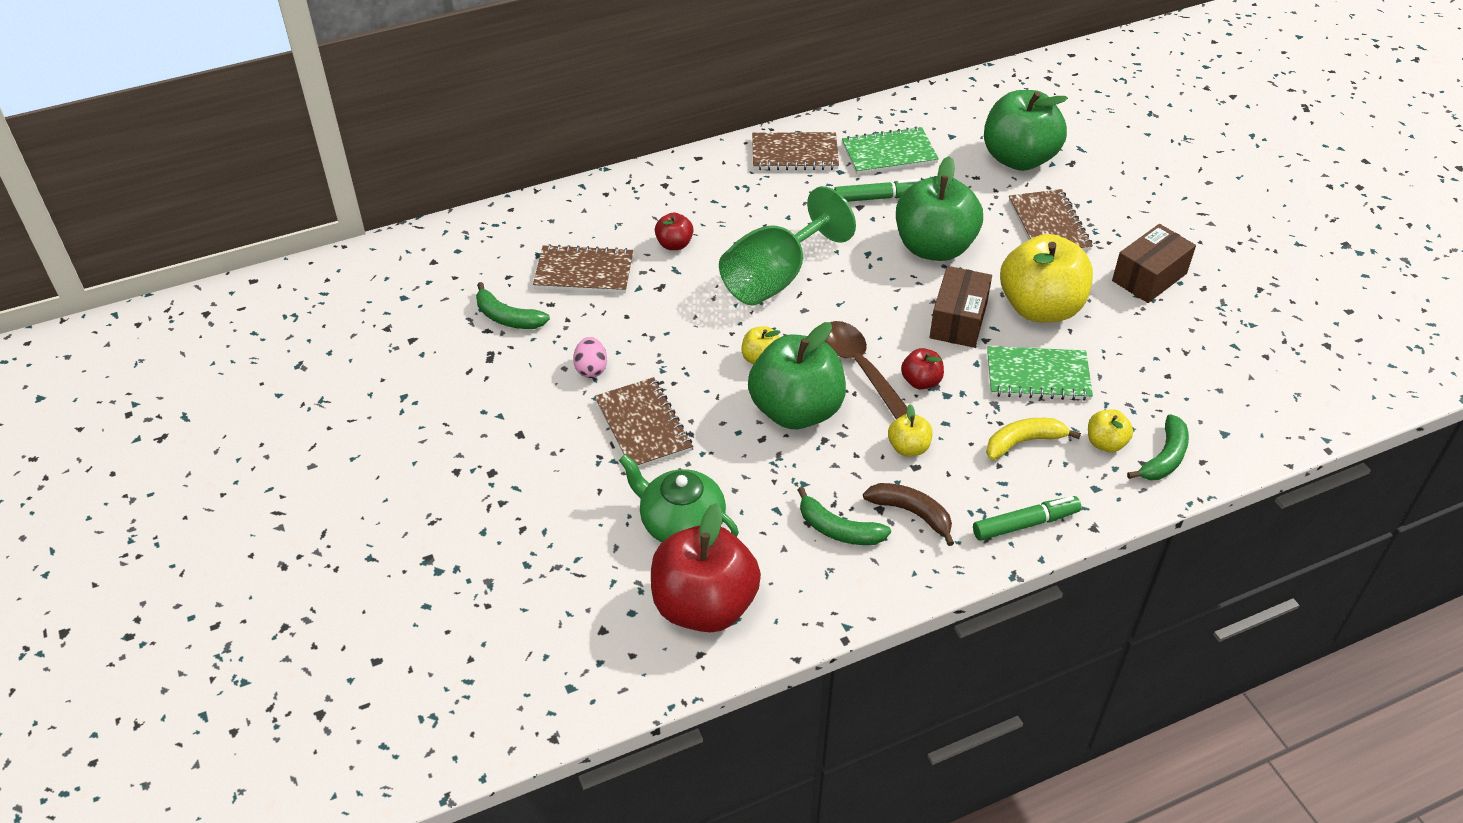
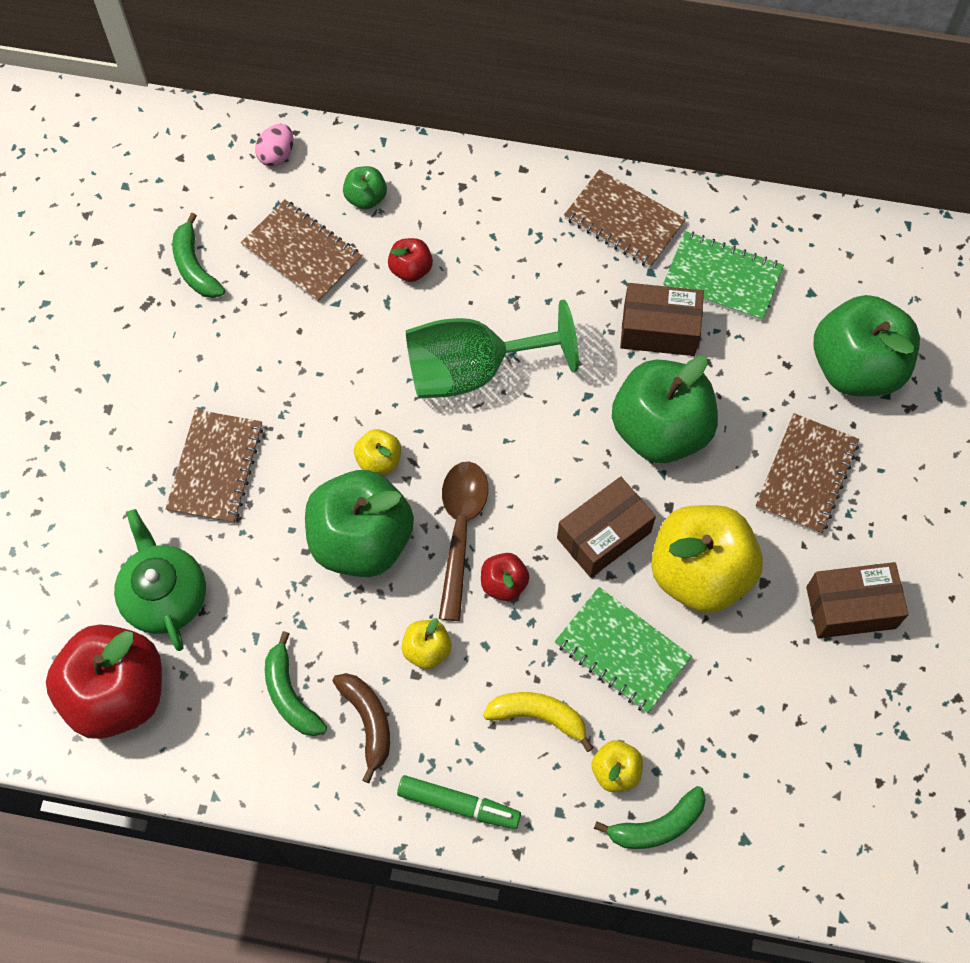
camera: 35 degrees right, 20 degrees up
pink egg [573,337,607,378] -> pink egg moved to [255,124,293,167]
green marker [834,179,919,202] -> brown box [620,283,704,356]
none -> green apple [343,166,387,209]

